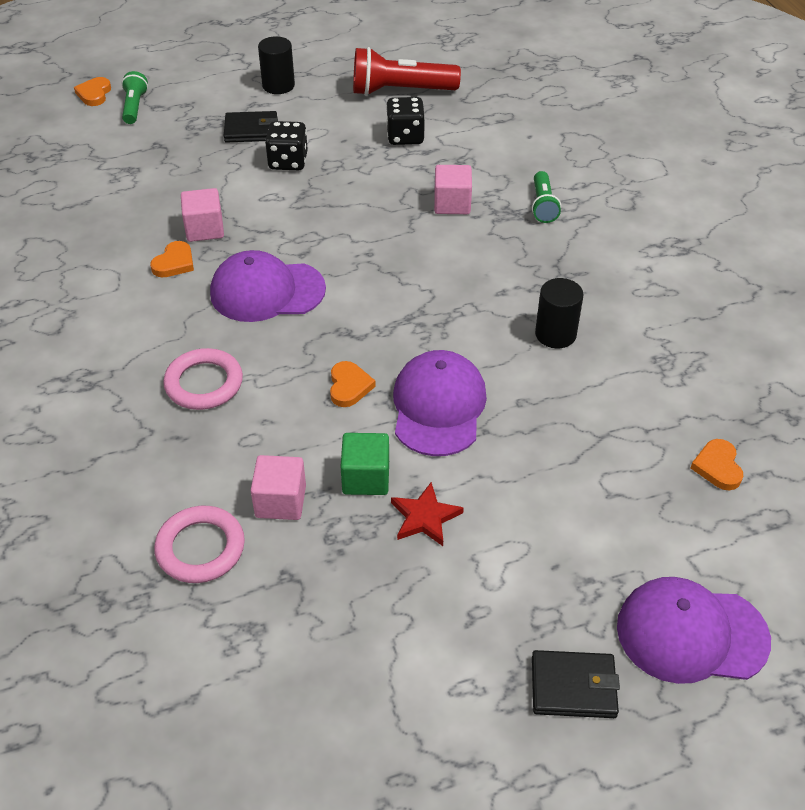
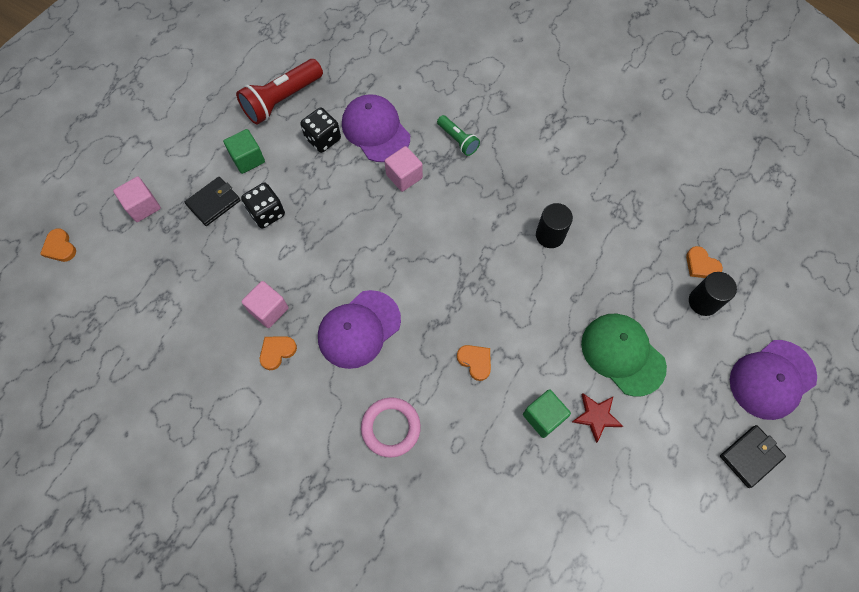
camera: 40 degrees left, 20 degrees up
green flashlight [122,71,148,124] -> none
orange heart [150,241,194,277] -> orange heart turned 120 degrees counterclockwise [260,336,297,370]
pink ring [154,506,245,583] -> none
pink cube [250,455,306,520] -> pink cube moved to [113,176,161,222]
black cylinder [258,36,295,94] -> black cylinder moved to [689,272,737,316]
purple cap [393,350,487,456] -> purple cap moved to [342,94,410,162]
none -> green cube [223,129,265,174]
none -> green cap [581,314,667,397]

